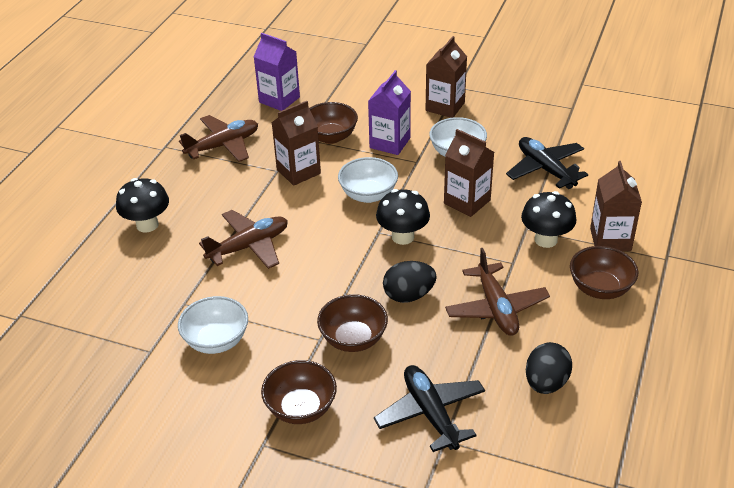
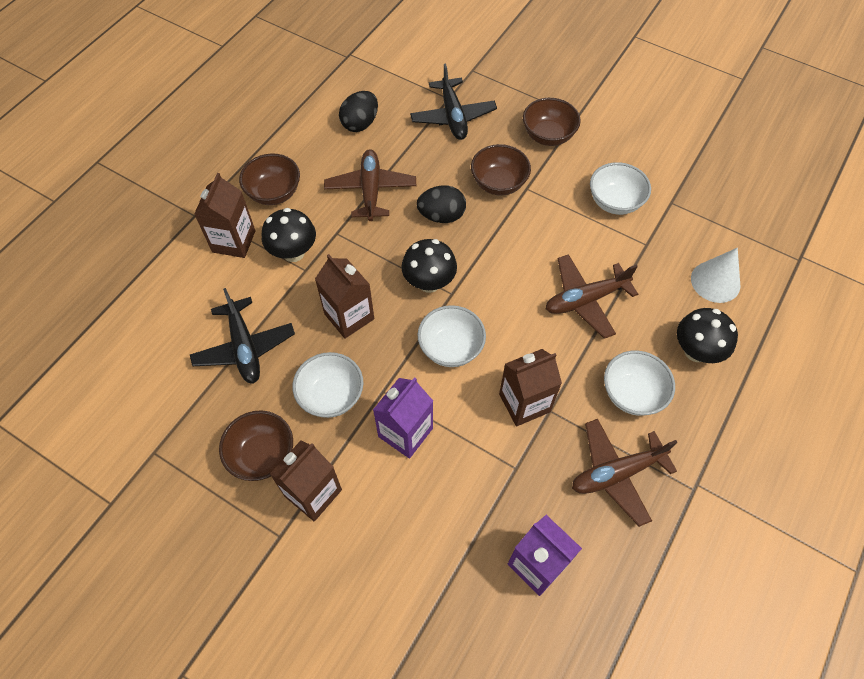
camera: 170 degrees left, 20 degrees up
brown bowl [309,102,358,144] -> brown bowl moved to [219,410,293,481]
none -> white bowl [604,350,675,416]
none -> white cone [691,248,741,303]

